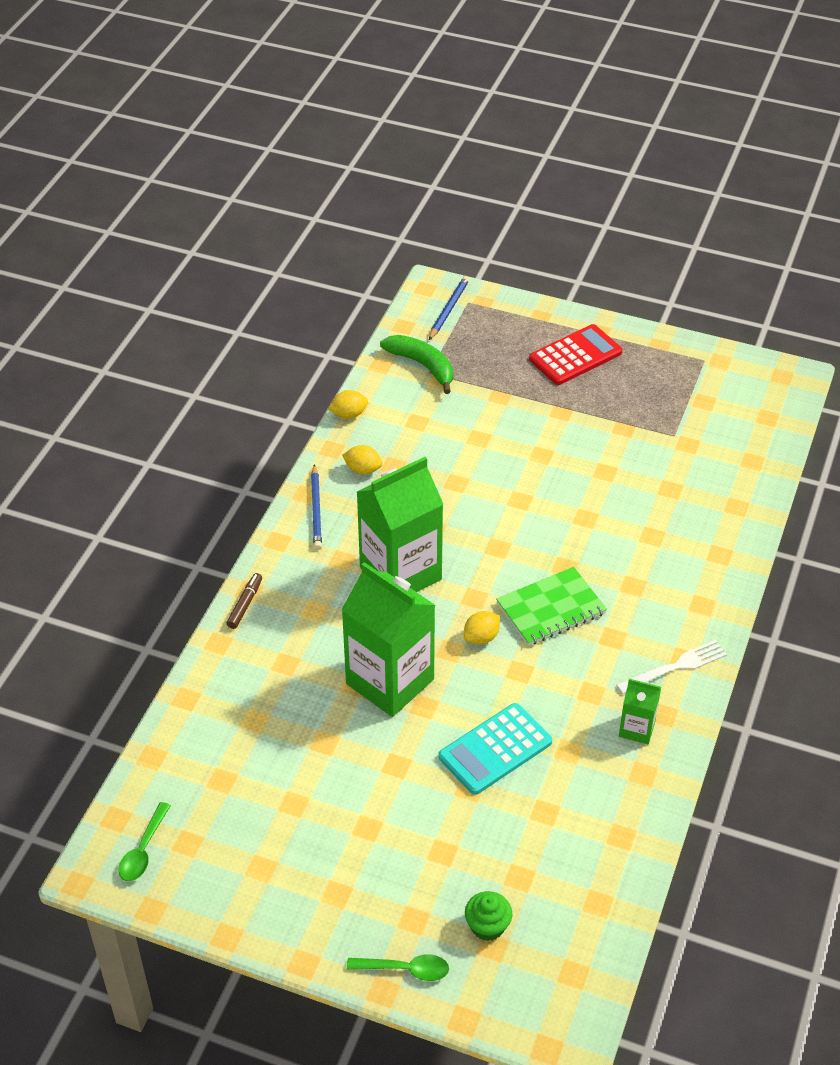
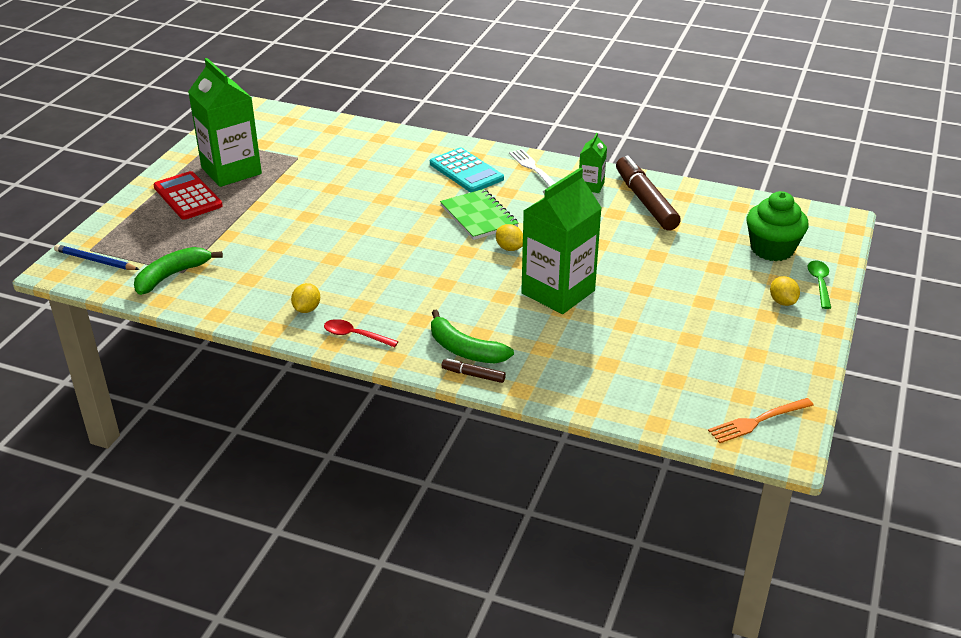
camera: 90 degrees left, 10 degrees down
green spoon [118,802,171,881] -> orange fork [708,398,814,443]
blue pencil [311,464,322,550] -> red spoon [324,319,399,347]
yellow lemon [328,390,368,419] -> yellow lemon moved to [770,276,800,306]
green carton [357,457,443,592] -> green carton moved to [188,58,262,187]
turquoise calculator [438,703,552,795] -> turquoise calculator moved to [430,148,504,192]
green cupcake [465,891,512,941] -> green cupcake [747,191,809,261], size x1.78
none -> green banana [431,310,514,363]
none -> brown marker [616,156,681,230]

